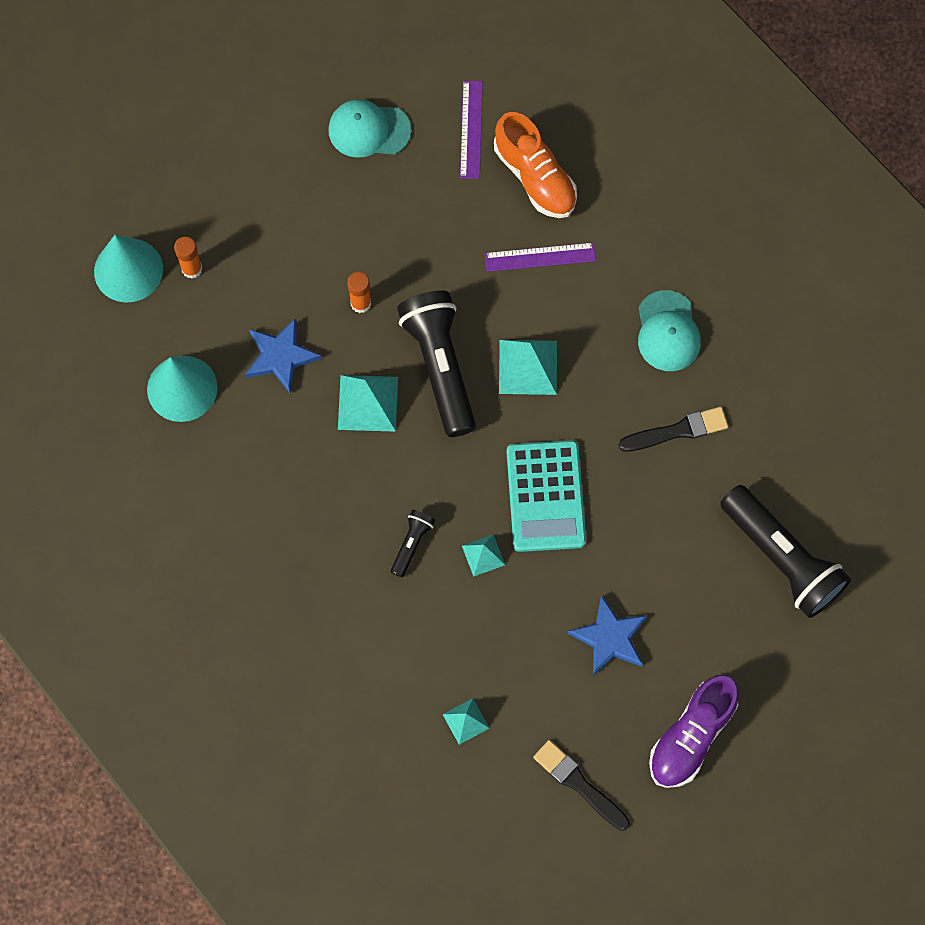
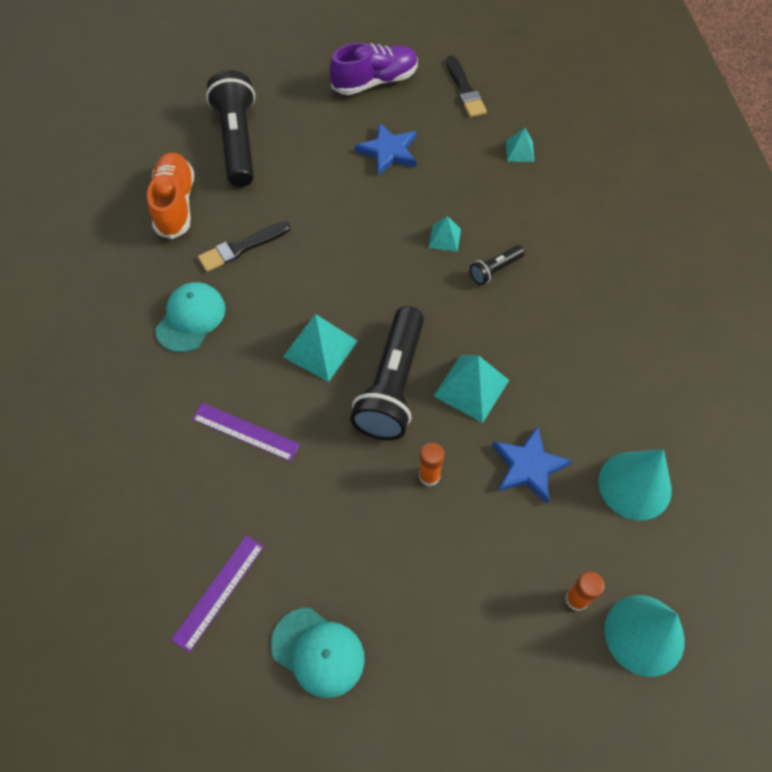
camera: 150 degrees left, 10 degrees down
orange shoe [494,112,577,218] -> orange shoe moved to [147,152,194,239]
turquoise calculator [507,440,586,552] -> none
black brush [619,407,728,452] -> black brush turned 45 degrees counterclockwise [198,221,290,272]

